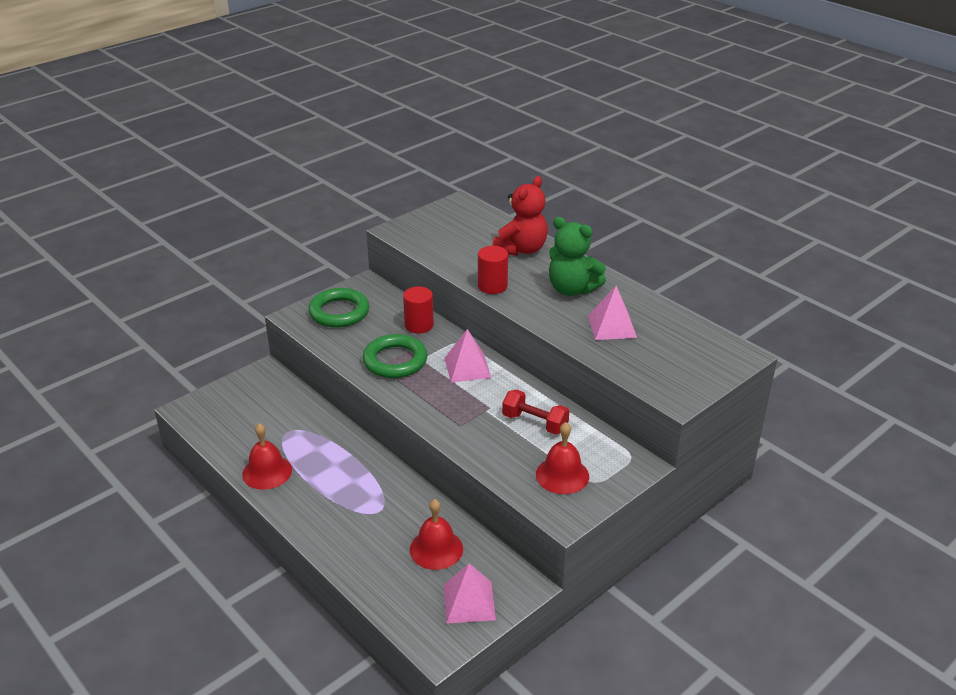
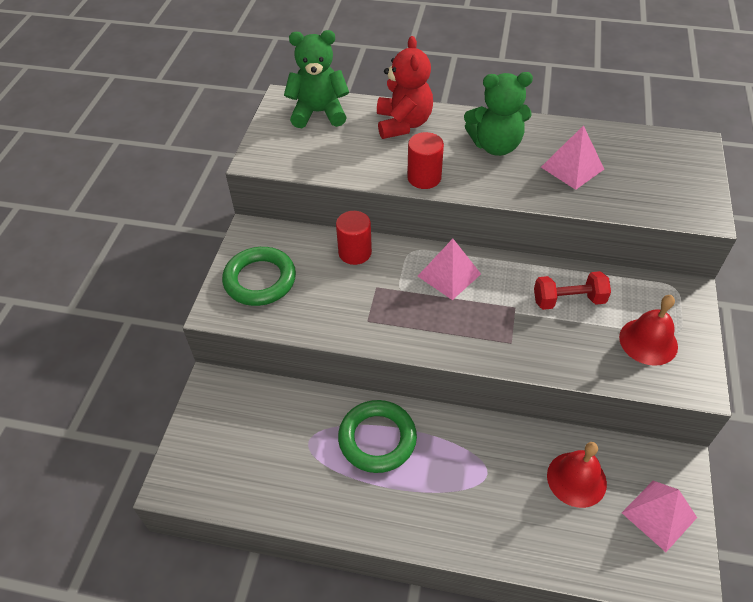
camera: 35 degrees left, 15 degrees up
red bell [242,423,292,490] -> none
green ring [362,334,427,378] -> green ring moved to [338,400,417,473]
none -> green teddy bear [284,30,349,128]

